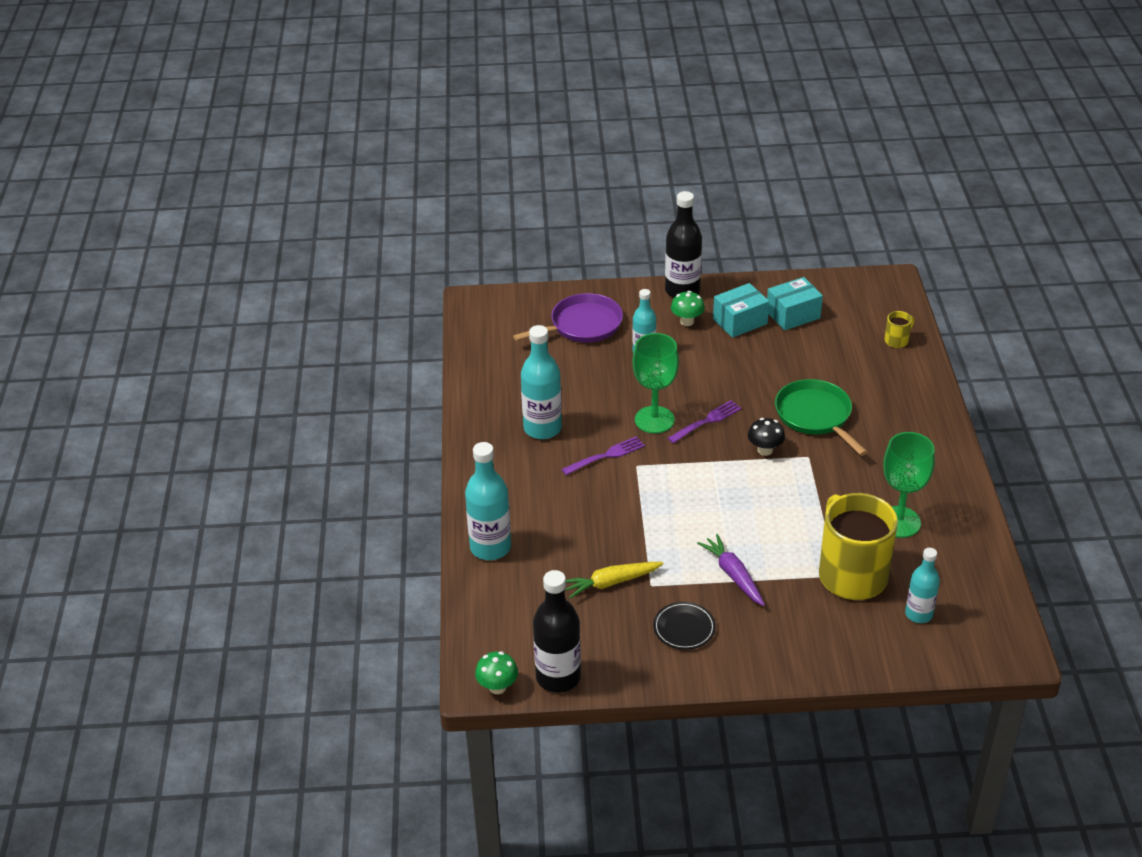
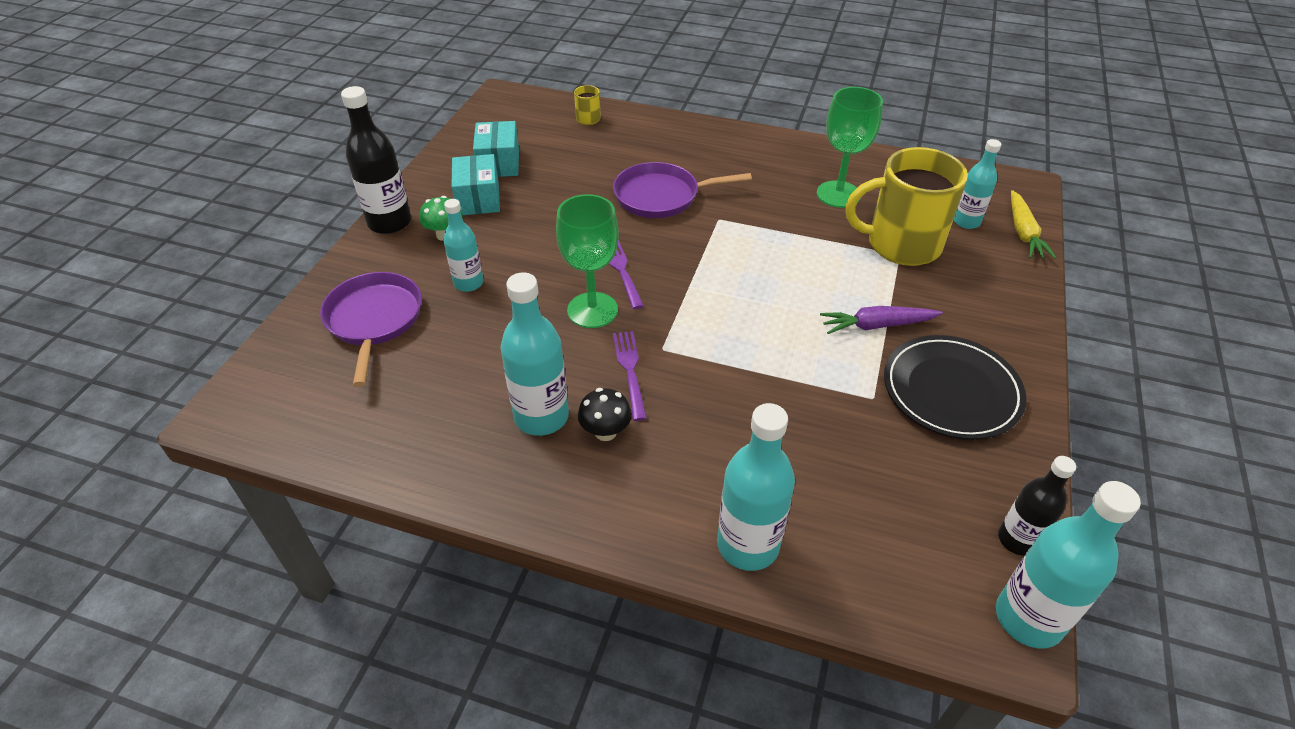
camera: 70 degrees left, 5 degrees up
green mushroom [475,651,518,694] -> turquoise bottle [996,481,1141,648]
black bottle [533,570,581,693] -> black bottle [998,456,1076,556], size x0.64
yellow carrot [565,562,664,598] -> yellow carrot moved to [1011,190,1057,259]
black plate [653,602,716,650] -> black plate [884,335,1027,440], size x1.80
black mushroom [748,418,785,456] -> black mushroom moved to [578,388,632,441]
green pan [775,379,867,456] -> purple pan [613,162,752,218]

